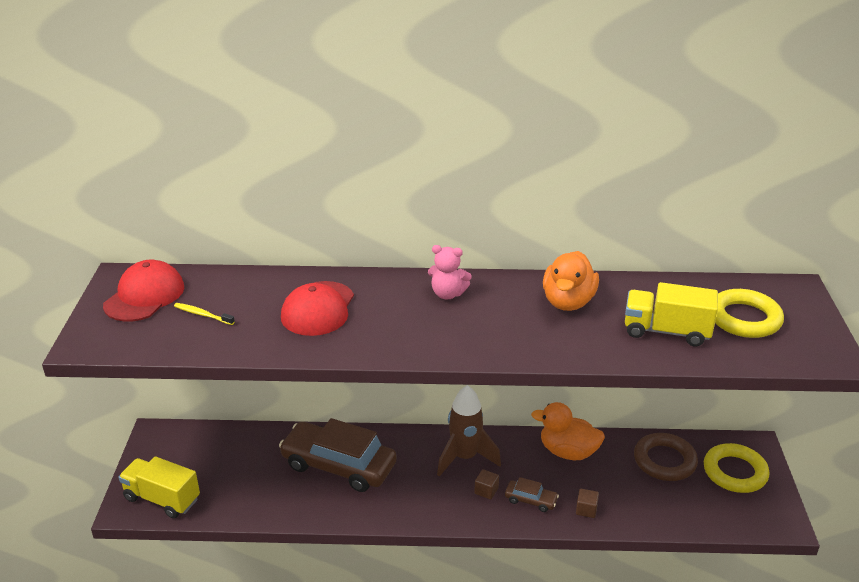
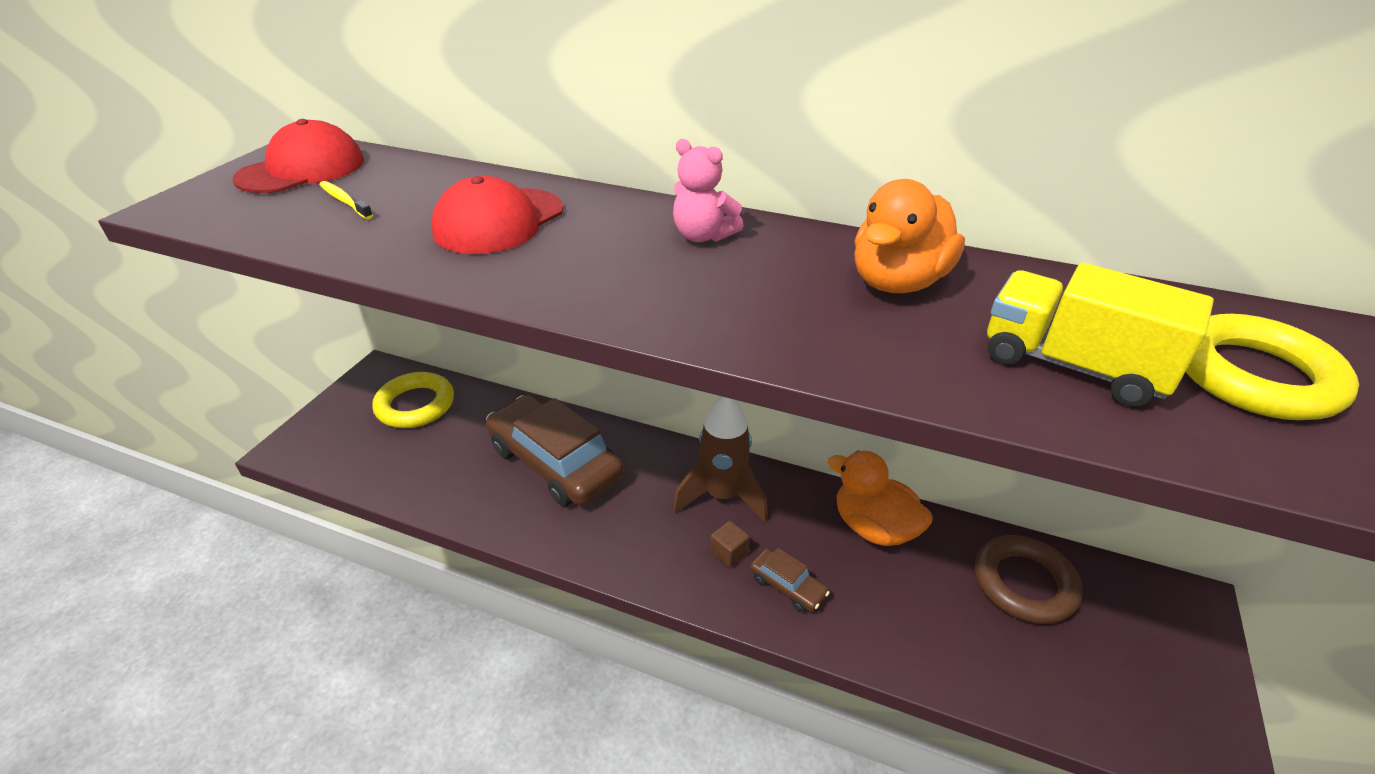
camera: 20 degrees right, 5 degrees up
yellow truck [118,456,200,518] -> none
brown cube [576,489,599,518] -> none
yellow ring [704,443,770,493] -> yellow ring moved to [372,372,454,428]

